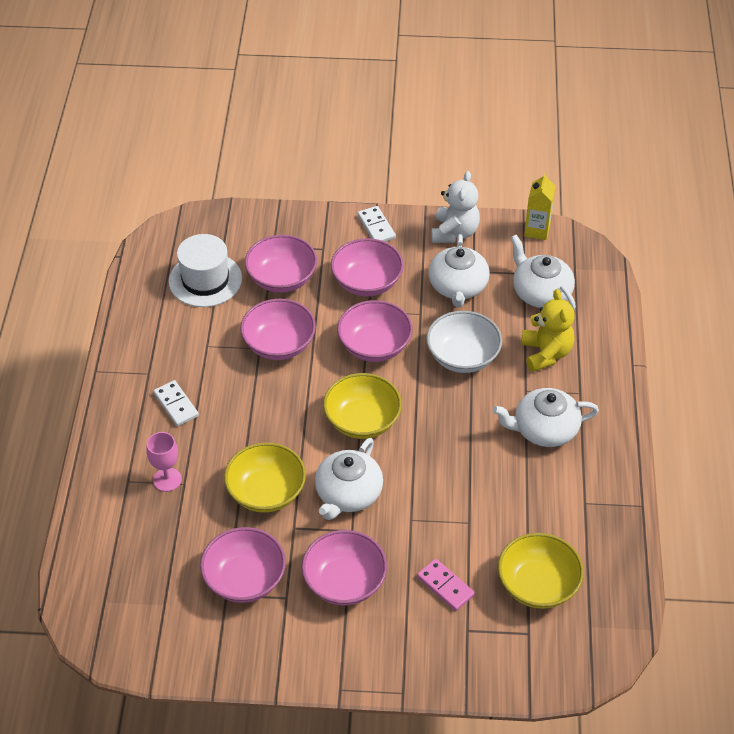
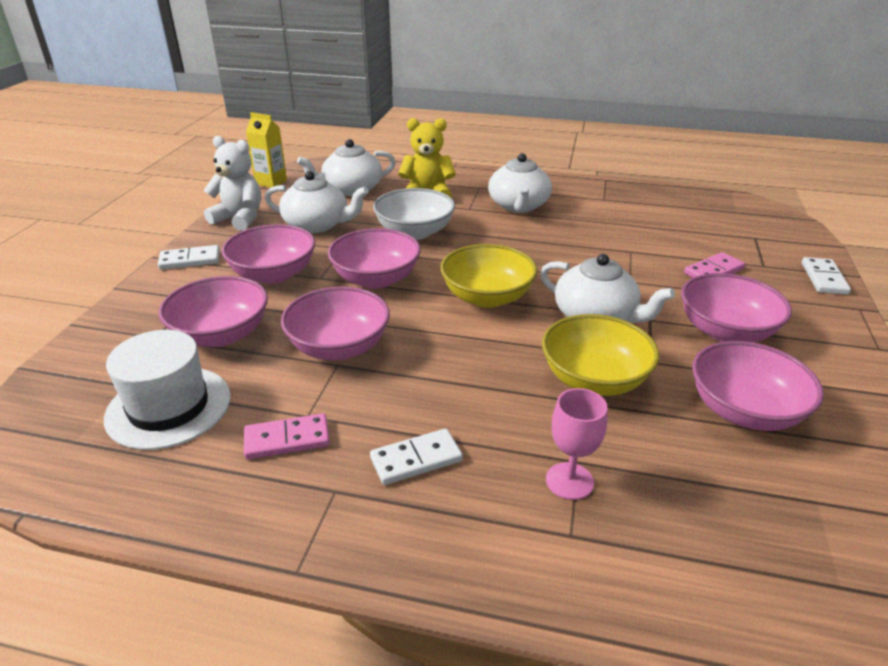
camera: 80 degrees left, 15 degrees down
yellow bowl [498,533,584,609] -> none
none -> pink domino [244,413,330,460]
none -> white domino [802,257,851,295]

